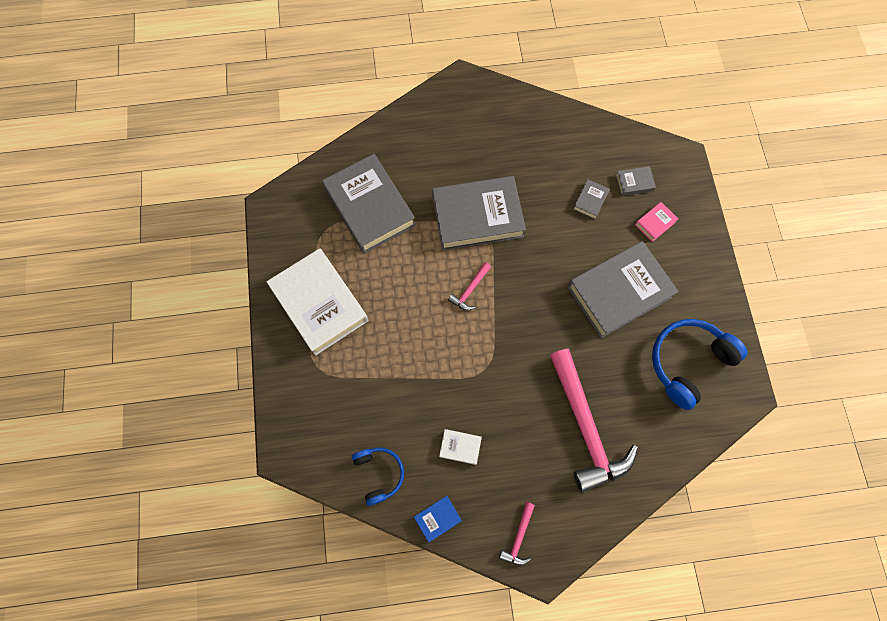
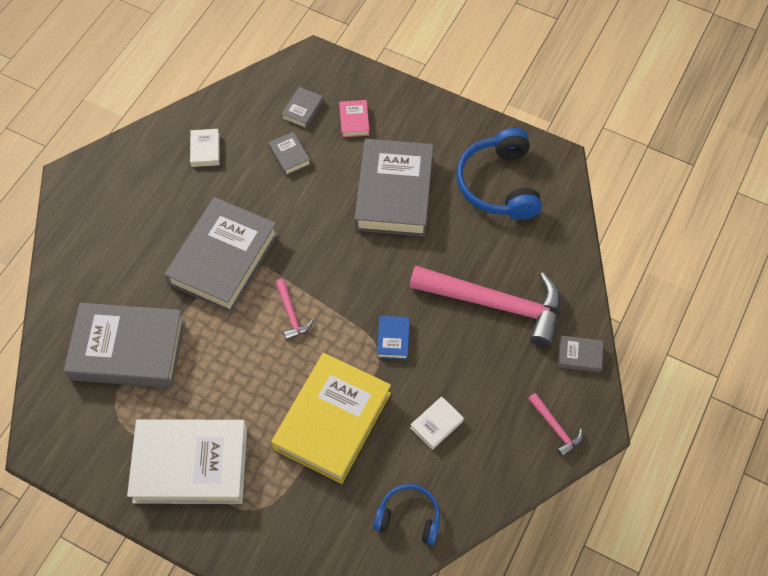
camera: 55 degrees left, 10 degrees down
blue book [414,496,462,542] -> blue book moved to [377,316,410,359]
none -> white book [190,129,220,167]
none -> yellow book [271,353,391,484]
none -> grey book [558,336,603,372]

